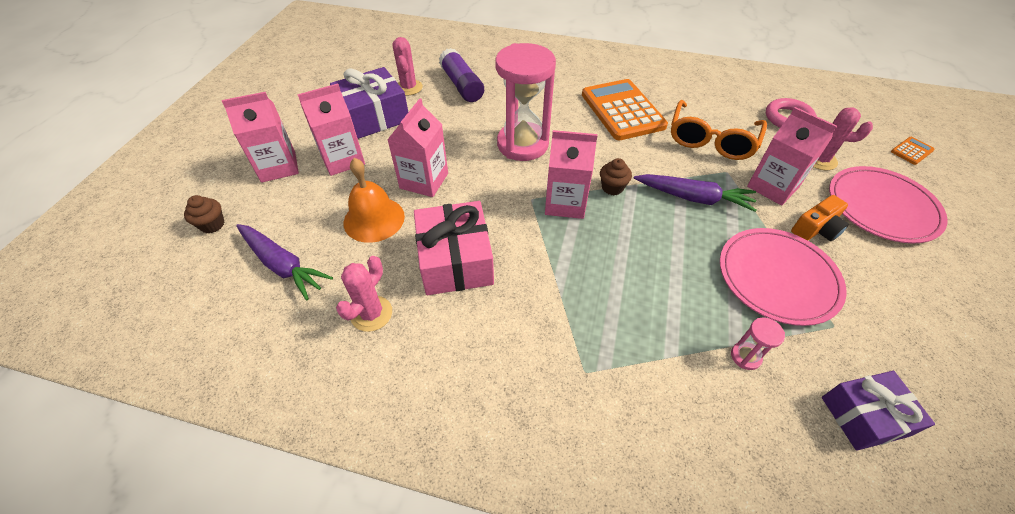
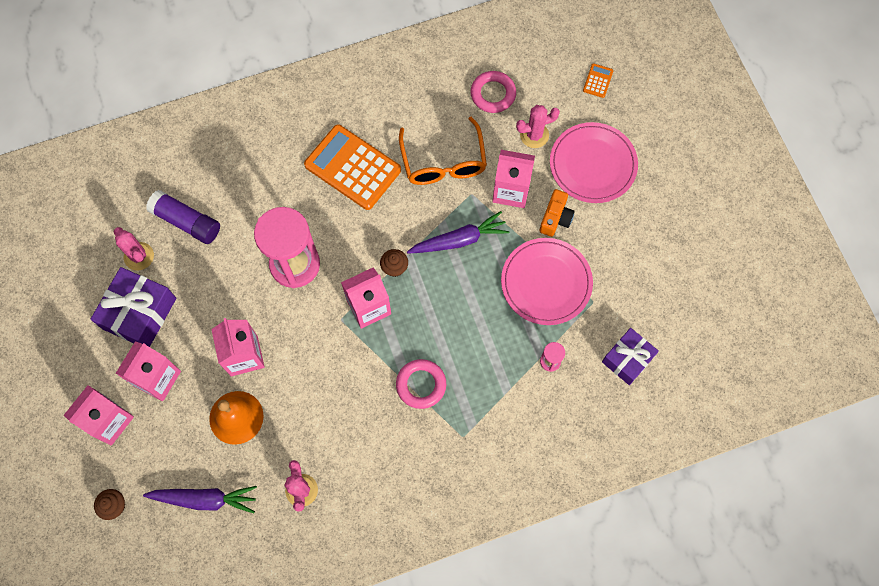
camera: 35 degrees left, 20 degrees up
pink gift [414,201,494,295] -> none
none -> pink ring [396,359,446,409]

